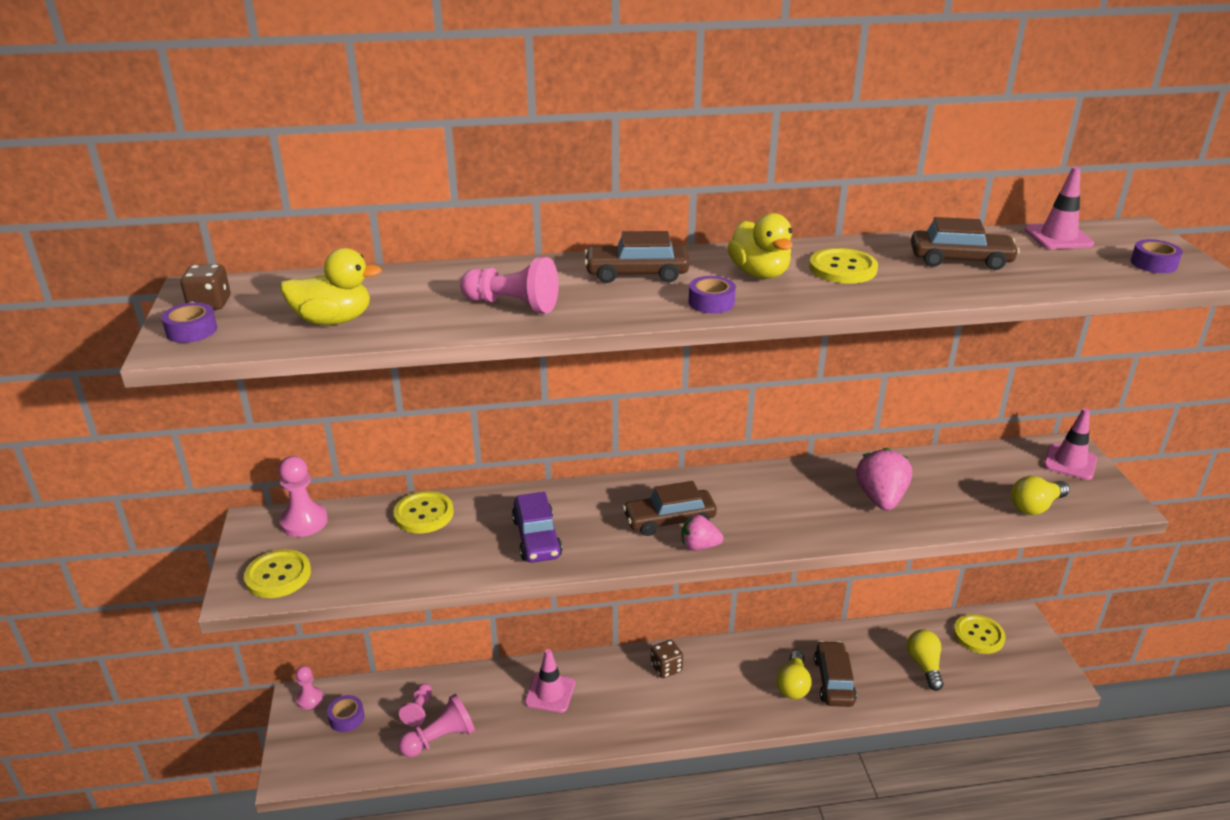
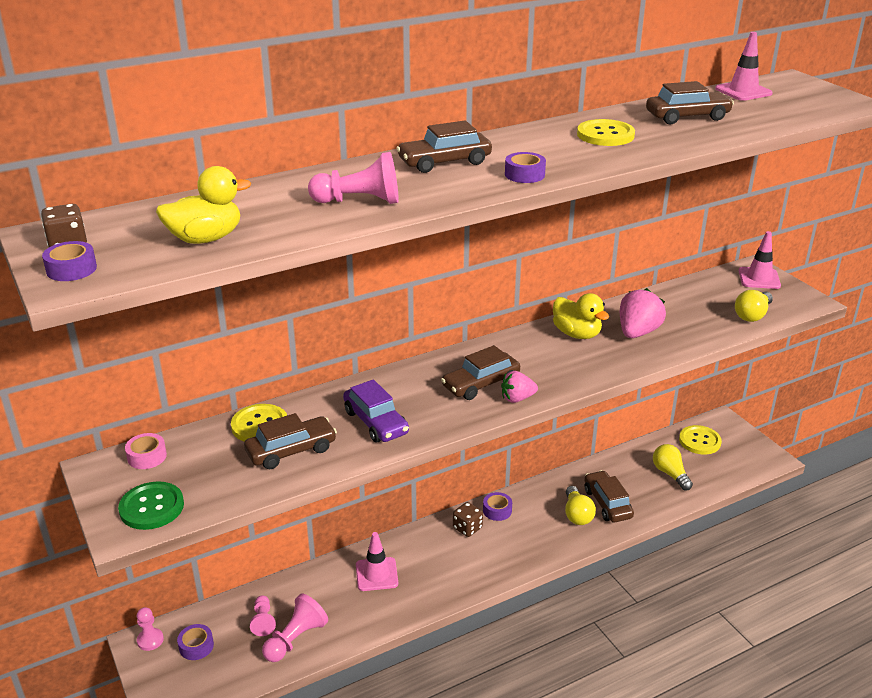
camera: 20 degrees left, 0 degrees up
yellow button [244,549,311,598] -> green button [118,481,184,530]
pink pawn [278,456,328,537] -> pink tape [125,433,167,469]
yellow duck [727,213,793,279] -> yellow duck moved to [553,293,609,339]
pink strawberry [856,448,912,511] -> pink strawberry turned 45 degrees clockwise [620,288,666,338]
purple tape [1131,239,1183,273] -> purple tape moved to [483,492,512,521]
none -> brown car [244,413,337,469]

